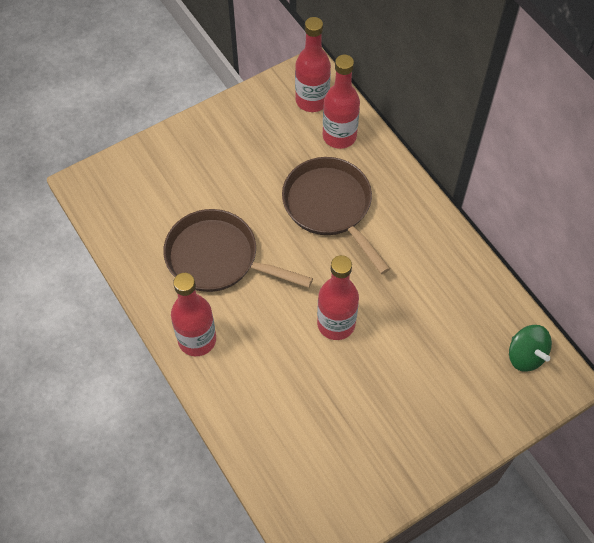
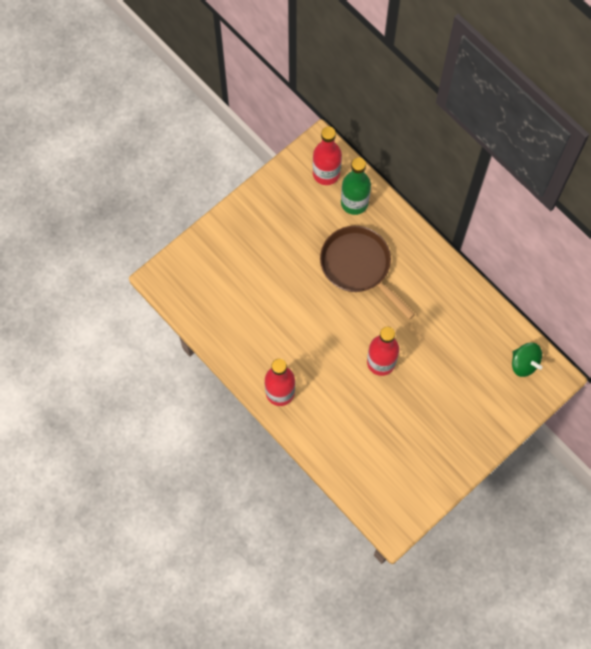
camera: 10 degrees left, 10 degrees up
brown pan [163,209,313,292] -> none
red bottle [323,55,360,149] -> green bottle [341,157,371,215]

